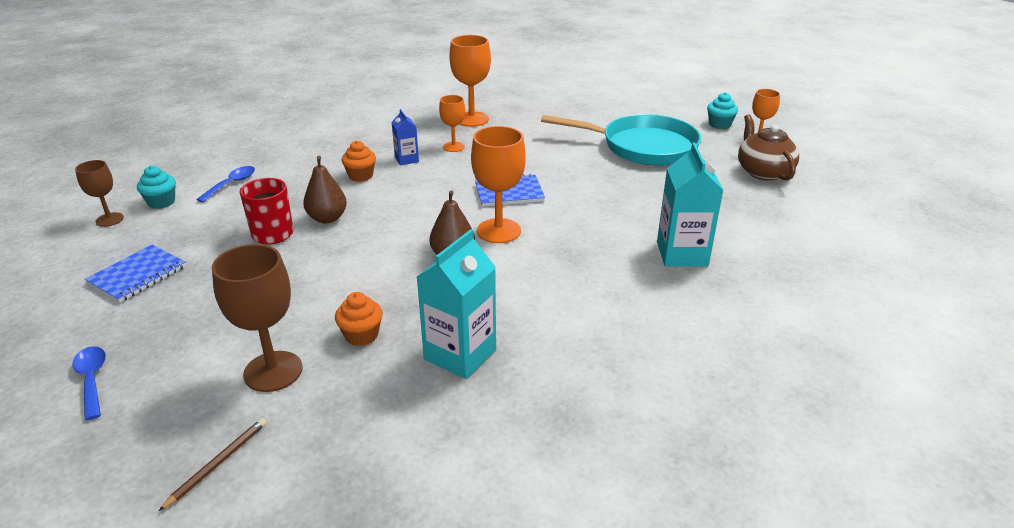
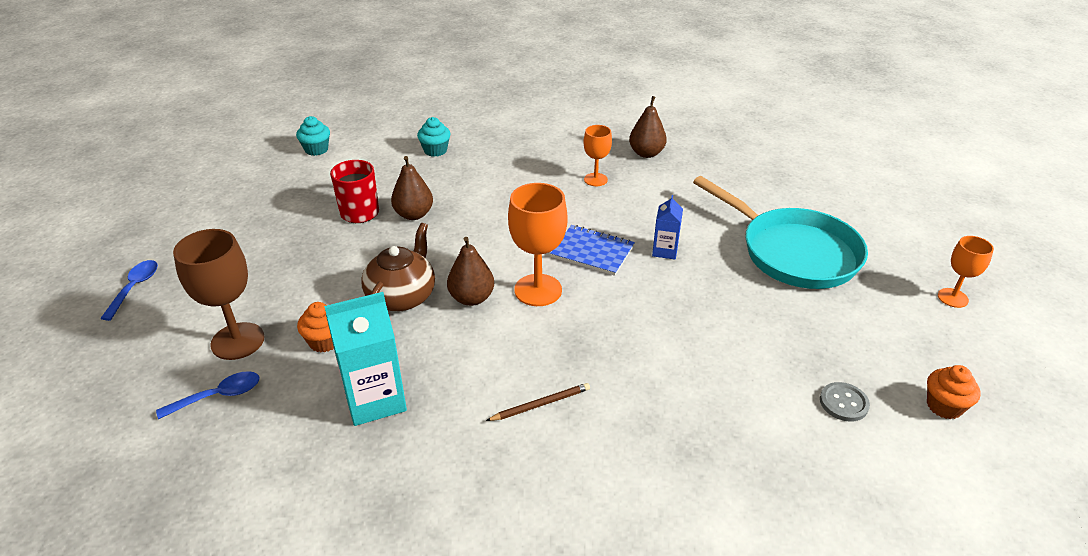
camera: 35 degrees right, 5 degrees up
brown goblet [75,160,124,227] -> none
blue notebook [85,245,186,303] -> none
brown pencil [159,418,266,511] -> brown pencil moved to [486,383,590,421]
blue spoon [196,166,255,203] -> blue spoon moved to [156,371,259,419]
orange cupcake [341,141,376,182] -> orange cupcake moved to [927,365,981,419]
blue carton [392,109,419,166] -> blue carton moved to [652,195,683,259]
orange goblet [449,35,491,127] -> brown pear [629,96,667,158]
turquoise carton [657,143,724,266] -> none
turquoise cupcake [707,92,738,129] -> turquoise cupcake moved to [417,117,450,157]
brown teapot [738,114,799,181] -> brown teapot moved to [361,223,435,311]
none -> grey button [820,382,870,421]

